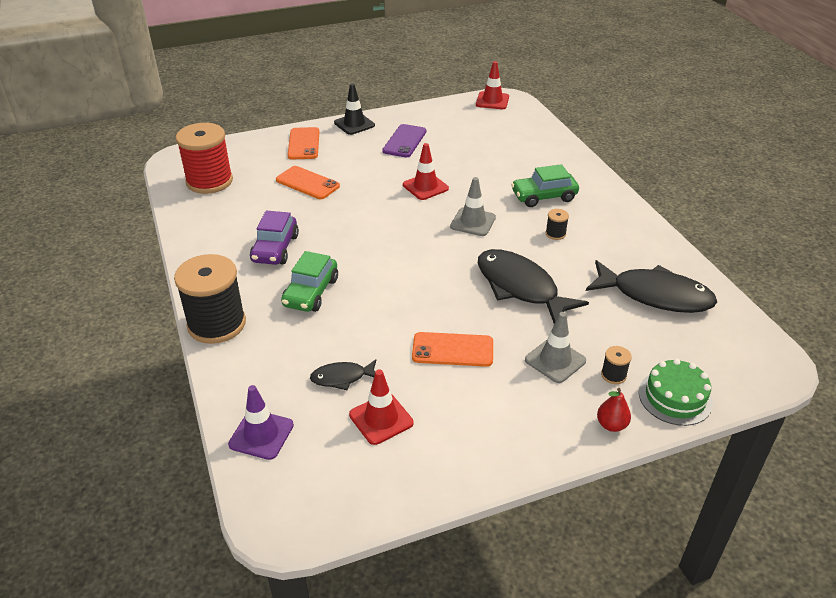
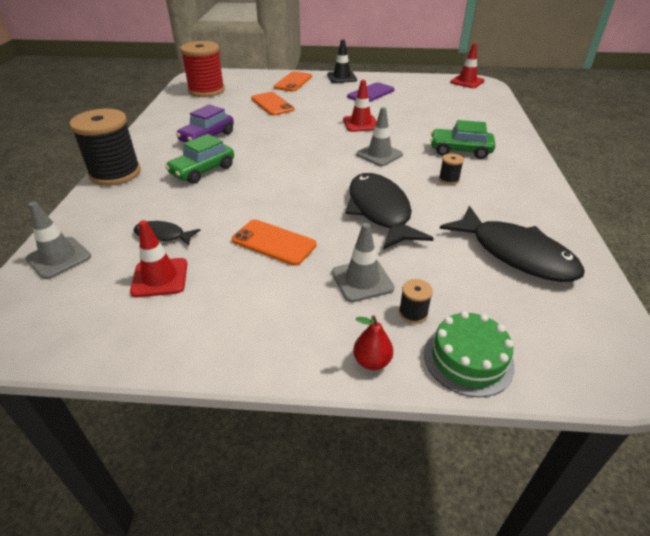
camera: 25 degrees right, 0 degrees up
purple traffic cone [228,385,294,460] -> grey traffic cone [25,202,91,279]

